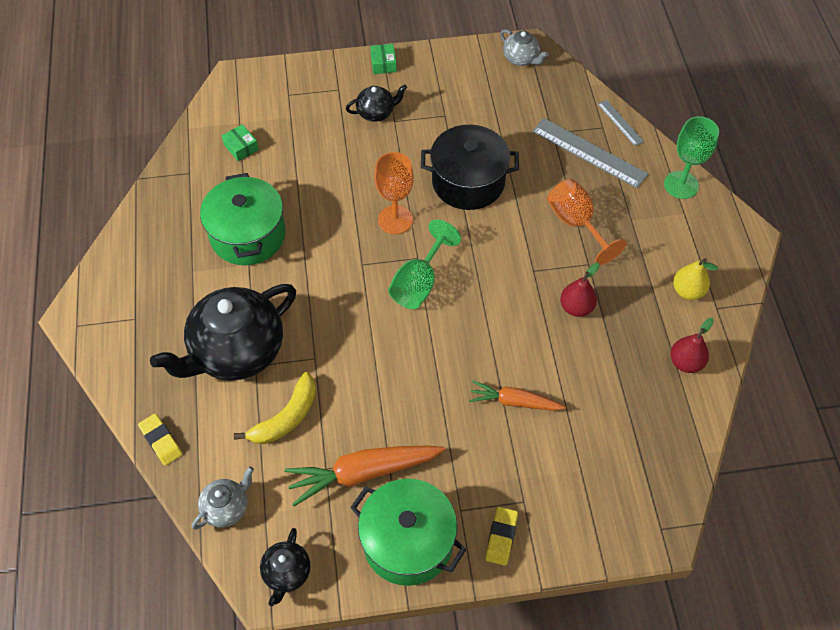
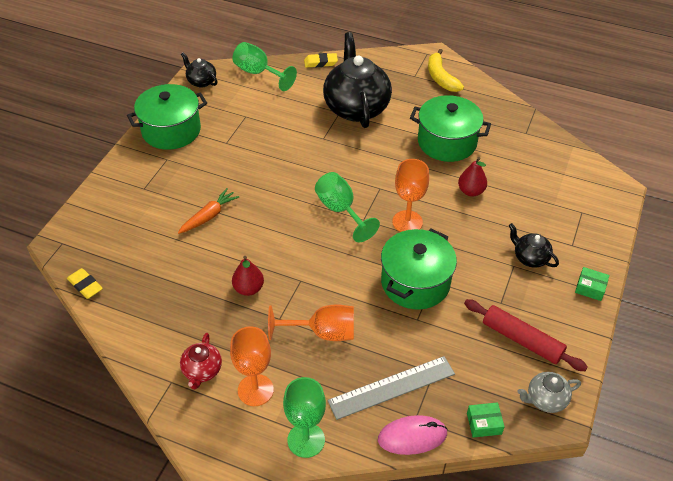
camera: 120 degrees right, 10 degrees down
grey teapot [192,467,254,530] -> green goblet [232,42,297,91]
green box [222,124,259,161] -> green box moved to [467,402,505,438]
yellow banana [234,372,316,444] -> yellow banana moved to [428,49,464,92]
orange carrot [284,446,445,506] -> none
black teapot [346,84,407,122] -> black teapot turned 120 degrees clockwise [509,223,559,268]
black pot [421,125,519,210] -> green pot [381,229,457,310]
yellow eraser [485,507,518,566] -> yellow eraser moved to [67,268,103,299]
grey ruler [598,100,644,146] -> pink mouse [378,415,448,455]
red pear [671,318,714,373] -> red pear moved to [458,157,487,197]
yellow pear [673,258,718,300] -> red teapot [180,333,222,389]
none -> orange goblet [230,326,274,406]
none -> red rolling pin [464,299,588,371]

